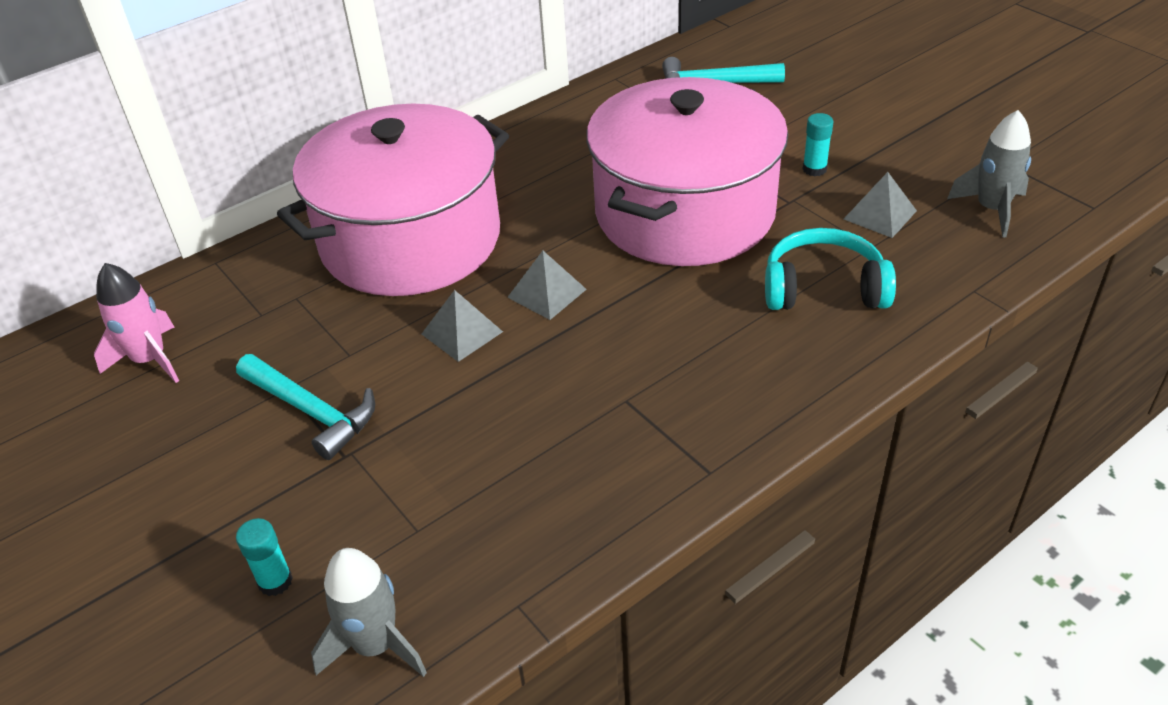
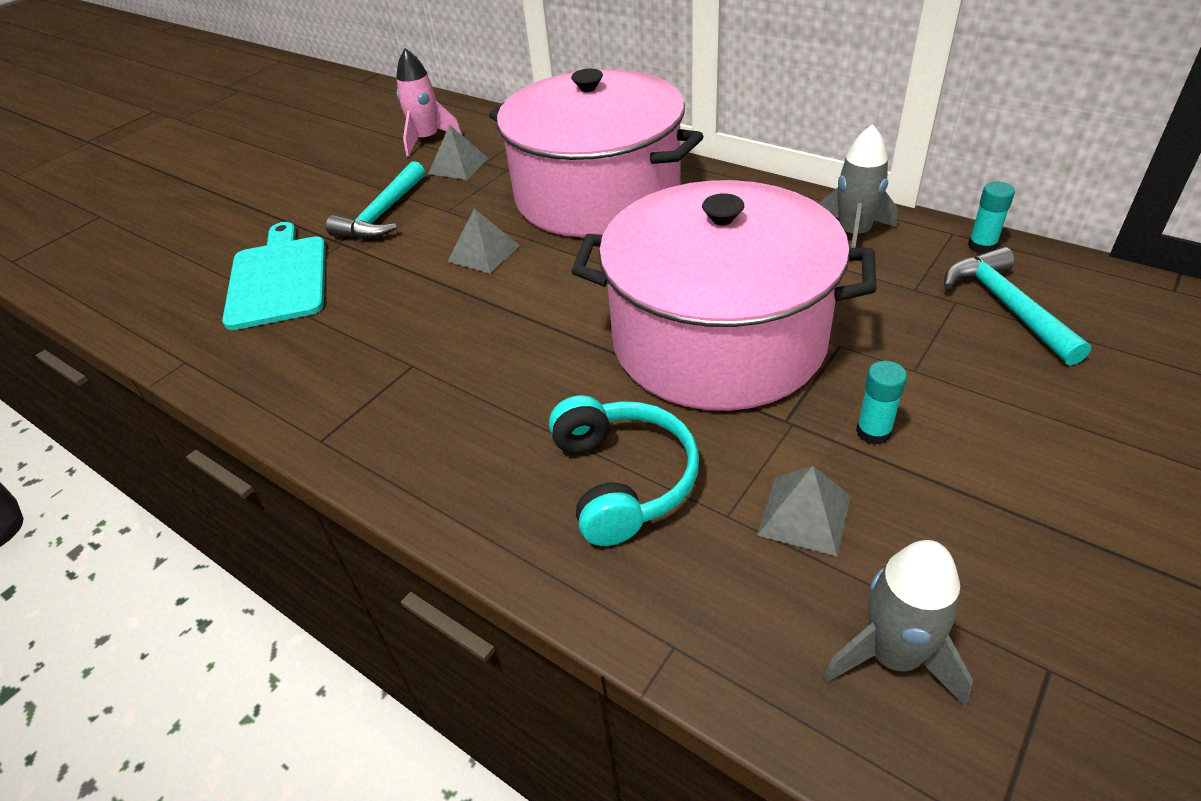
camera: 75 degrees right, 0 degrees up
turquoise glue stick [236,518,293,596] -> turquoise glue stick moved to [968,182,1015,254]
grey rocket [311,548,427,677] -> grey rocket moved to [819,124,898,248]
grey pyramid [507,251,587,320] -> grey pyramid moved to [428,125,489,180]
none -> turquoise cutting board [222,222,326,330]

